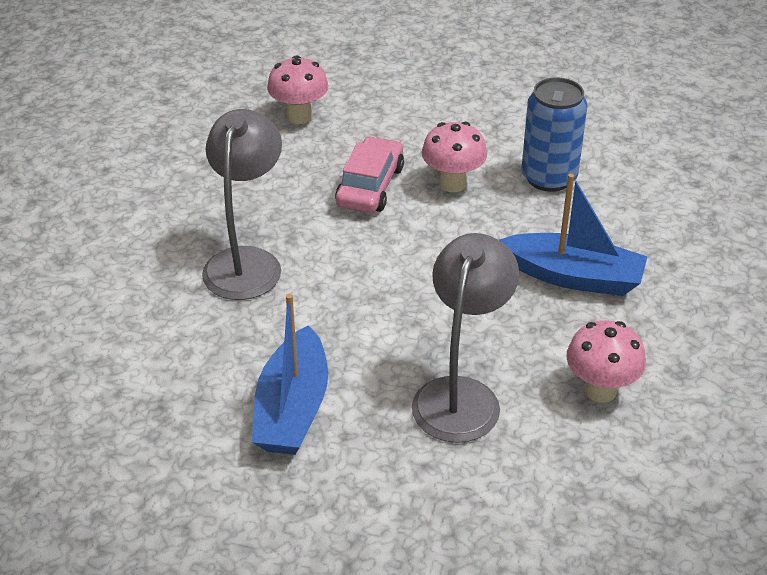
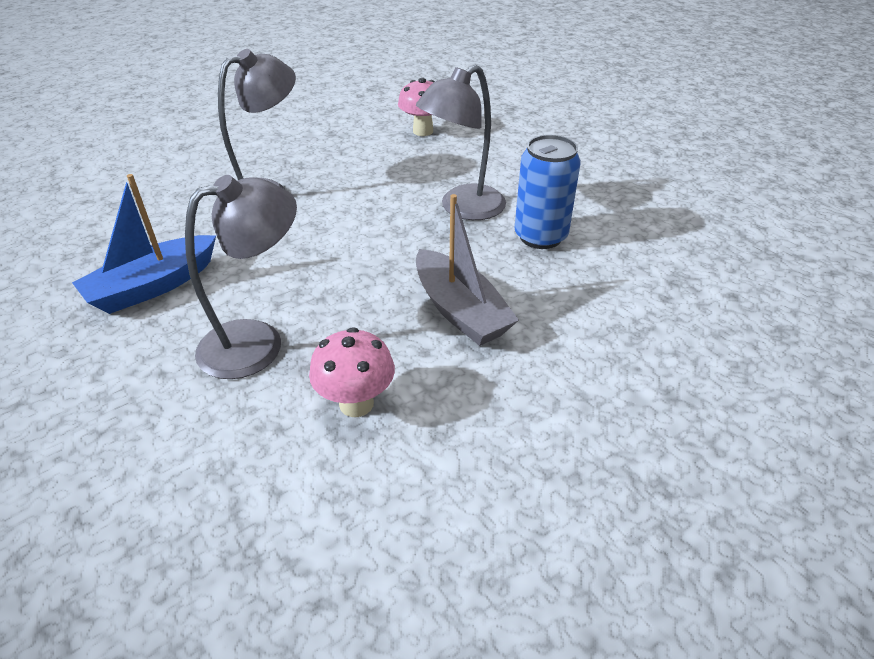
camera: 40 degrees right, 0 degrees up
pink car [335,136,404,213] -> none
pink mushroom [422,122,487,192] -> grey lamp [416,65,506,220]
blue boat [499,173,648,296] -> grey boat [416,194,519,346]

